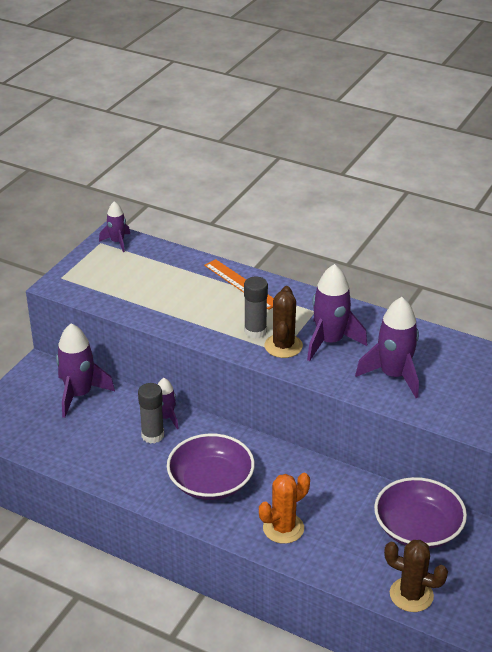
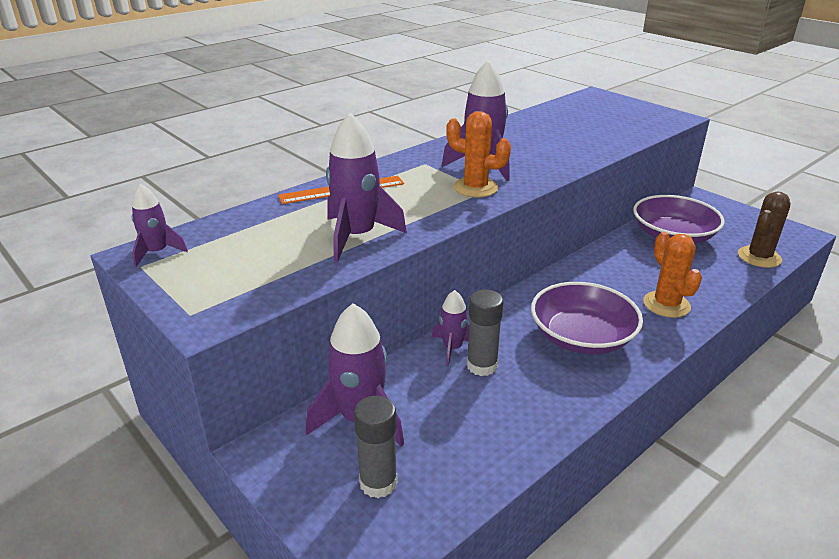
camera: 70 degrees left, 5 degrees down
grey glue stick [244,276,268,339] -> grey glue stick moved to [354,396,398,498]
brown cactus [264,286,303,358] -> orange cactus [446,111,511,197]
purple rocket [355,297,419,398] -> purple rocket moved to [326,113,407,262]

